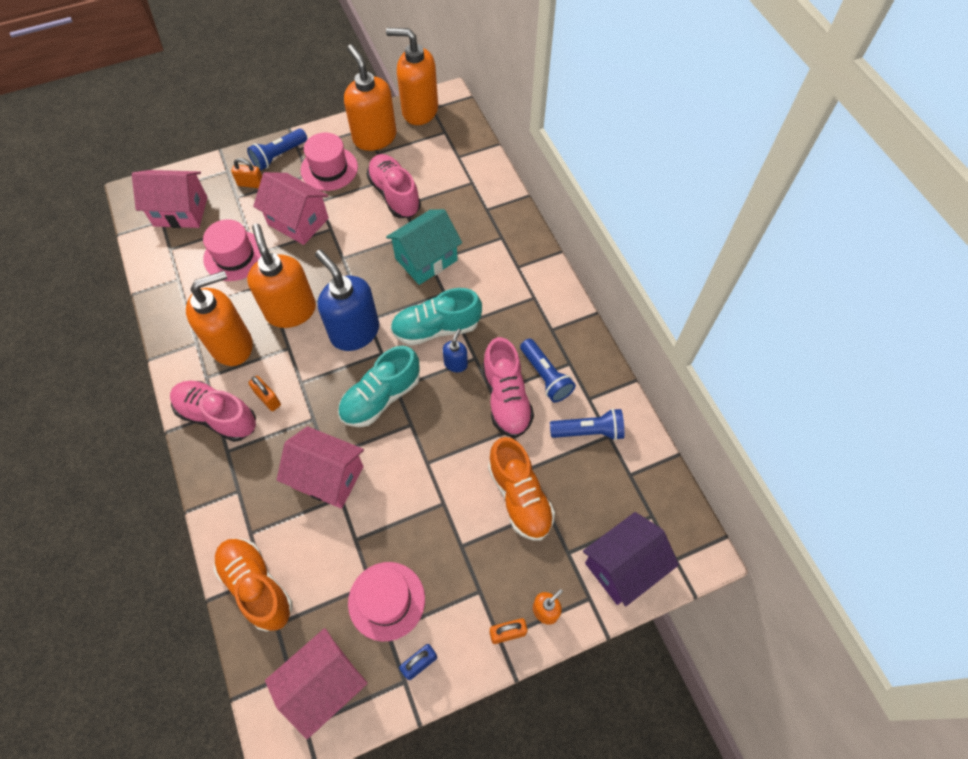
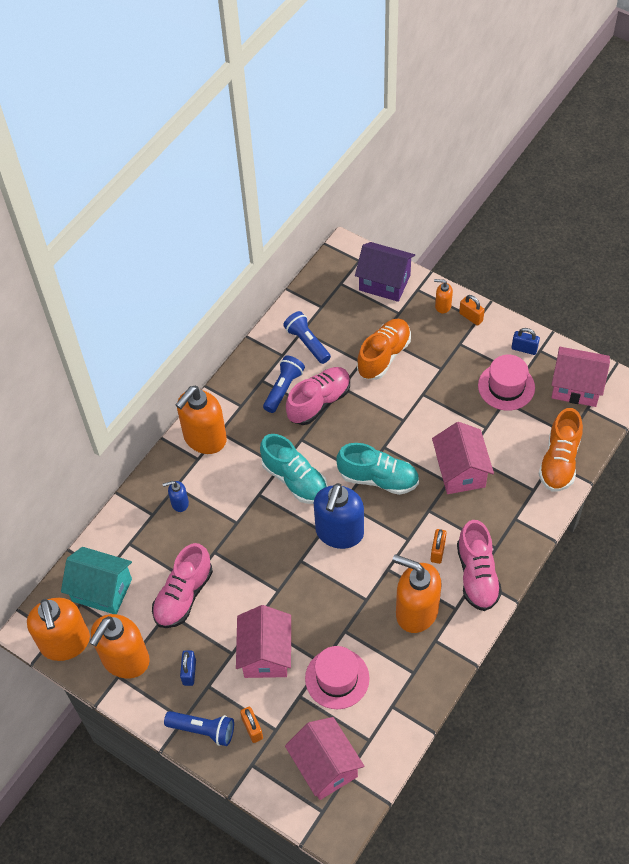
camera: 120 degrees left, 5 degrees down
orange soap dispenser [247,224,316,328] -> orange soap dispenser moved to [176,386,227,454]
pink hat [301,133,358,191] -> blue padlock [180,651,196,686]
turquoise house [386,209,462,285] -> turquoise house moved to [61,547,132,614]
blue soap dispenser [443,329,468,372] -> blue soap dispenser moved to [162,481,189,512]

